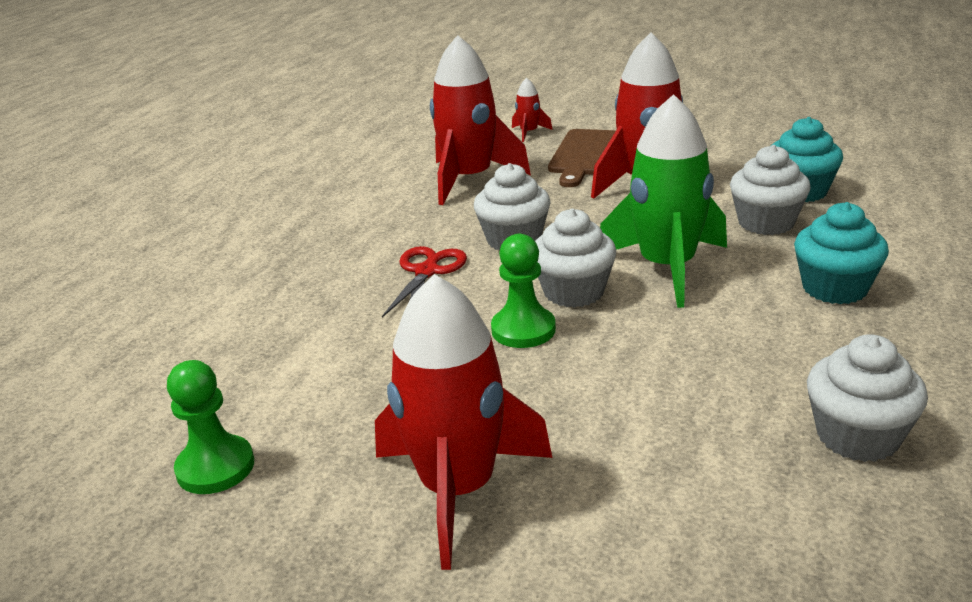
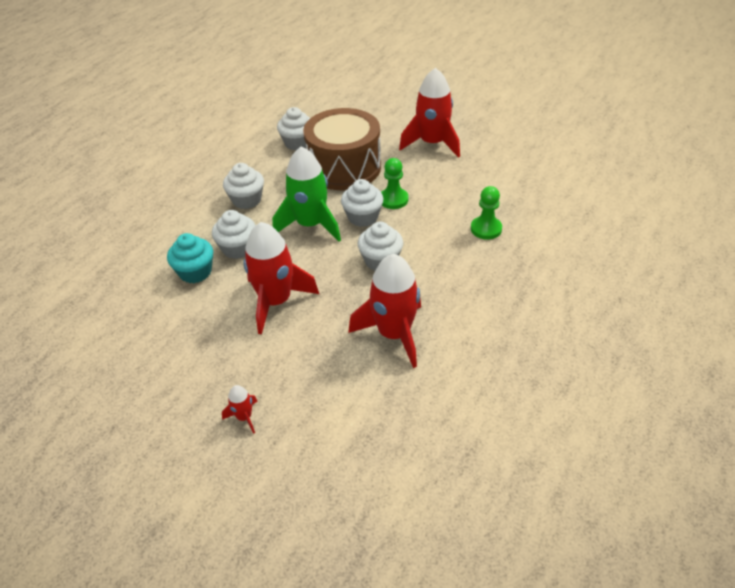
camera: 170 degrees left, 15 degrees up
green pawn [167,360,254,494] -> green pawn moved to [471,186,502,240]
red scissors [382,246,467,317] -> none
red rocket [512,78,552,142] -> red rocket moved to [222,385,257,434]
brown cutting board [548,129,616,187] -> none
turquoise cupcake [794,202,889,304] -> white cupcake [223,163,264,209]
none -> brown drum [303,108,381,190]

